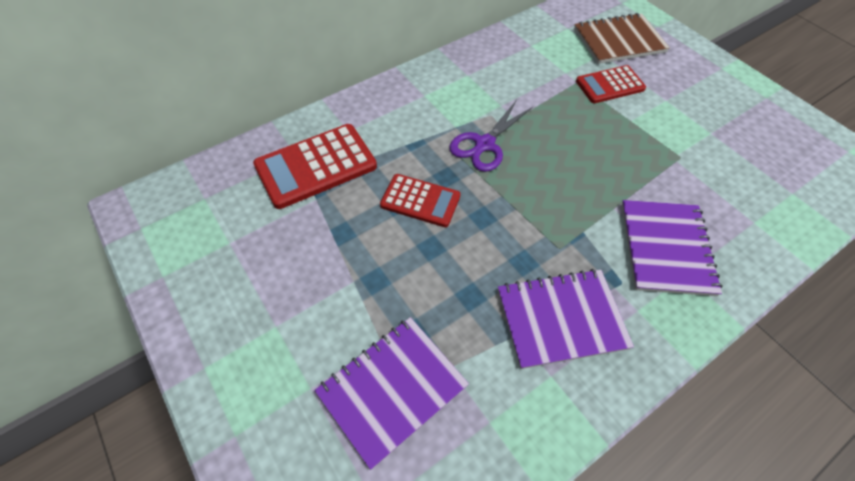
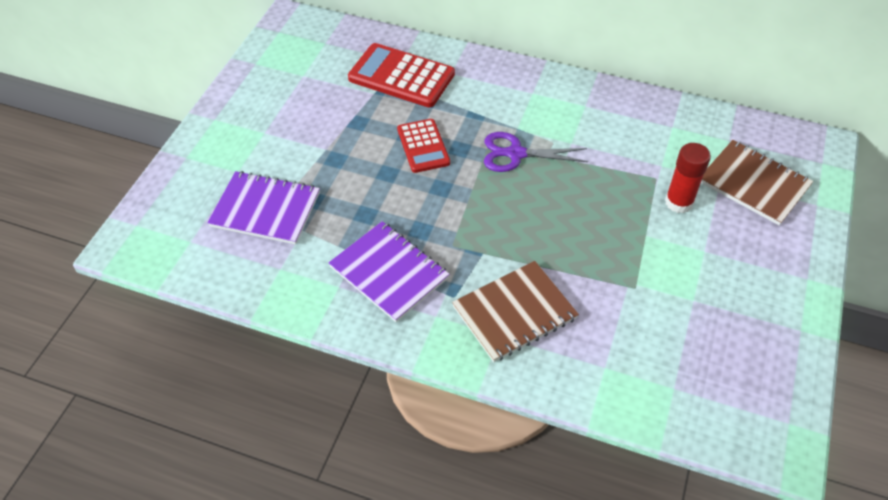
camera: 55 degrees right, 5 degrees down
red calculator [576,65,646,103] -> red glue stick [665,143,711,213]
purple notebook [621,200,723,296] -> brown notebook [452,261,579,362]

